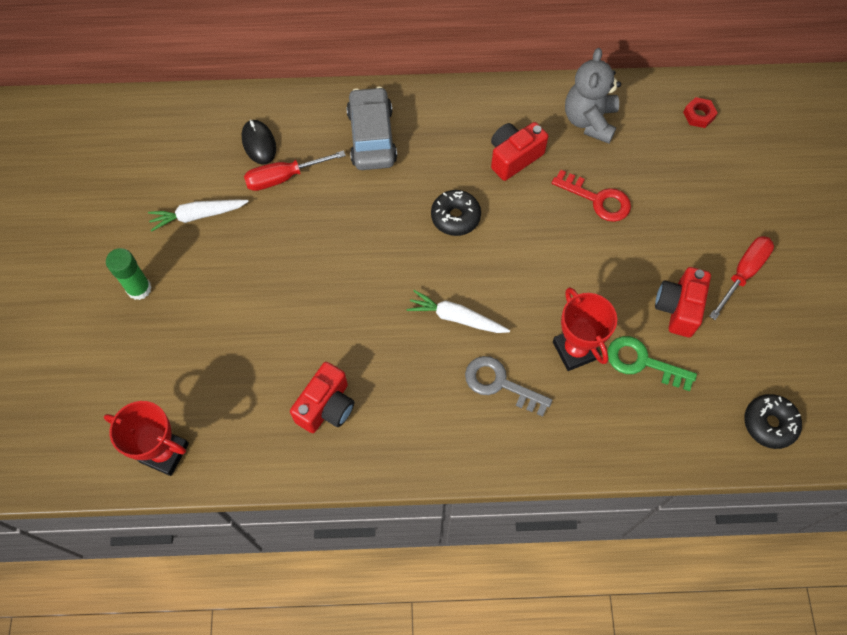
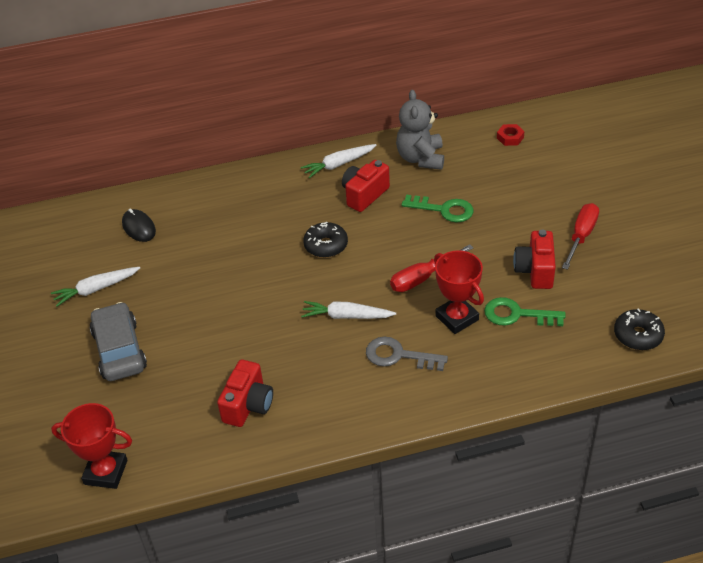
camera: 10 degrees left, 20 degrees down
green glue stick [106,248,152,300] -> none
red screwdriver [244,150,346,191] -> red screwdriver moved to [390,244,473,292]
grey car [346,87,397,170] -> grey car moved to [89,302,147,381]
red key [552,170,631,222] -> green key [401,194,474,222]
none -> white carrot [301,144,376,178]

